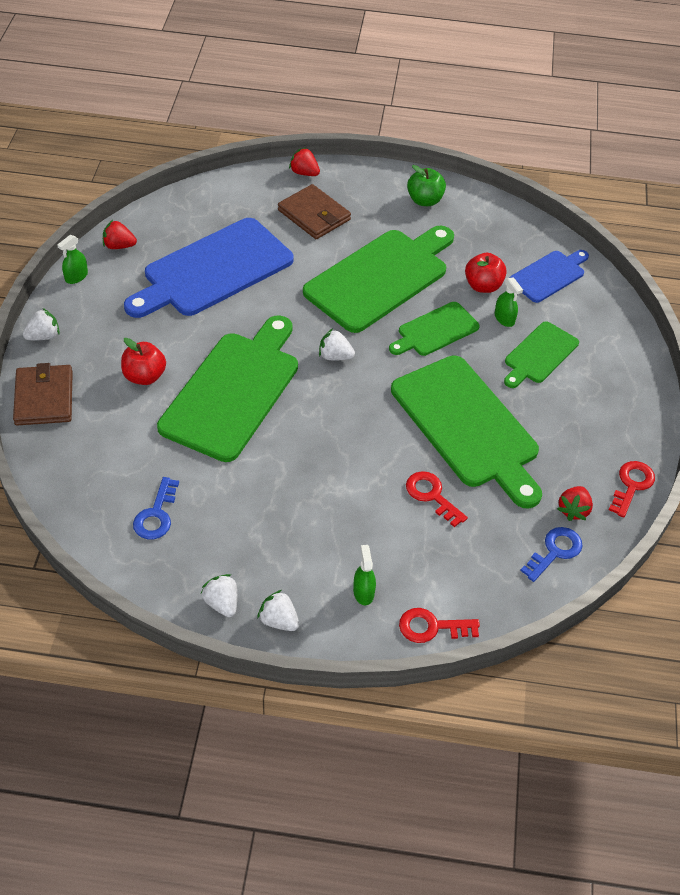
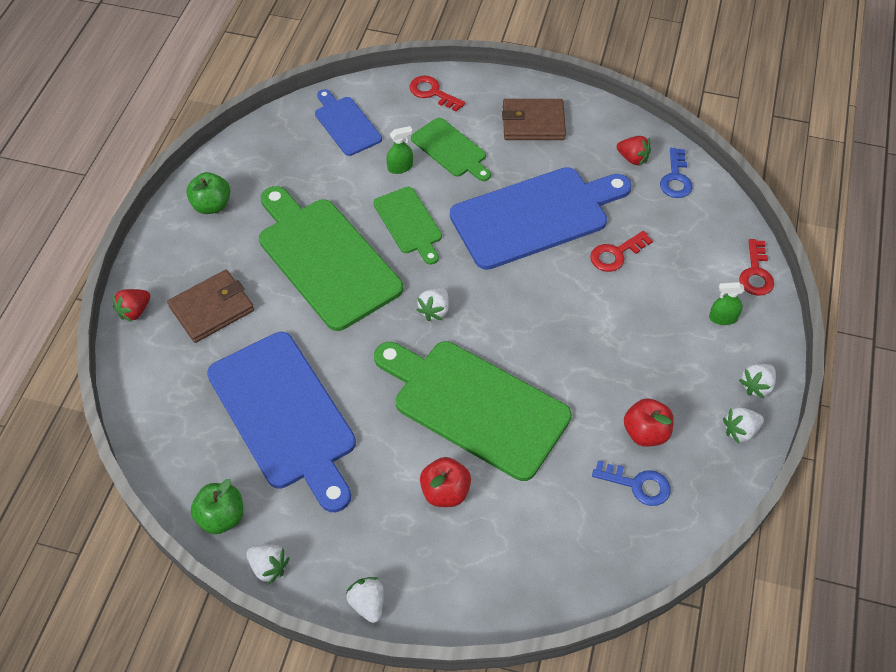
camera: 80 degrees left, 5 degrees up
brown wallet [13,363,73,425] -> brown wallet moved to [502,99,566,140]
green spray bottle [57,235,88,284] -> white strawberry [247,544,289,584]
red strawberry [103,220,137,249] -> green apple [191,479,243,534]
green cutting board [391,355,542,508] -> blue cutting board [450,167,632,270]
red apple [465,253,507,293] -> red apple moved to [624,398,674,447]
blue key [520,527,582,582] -> blue key turned 135 degrees counterclockwise [660,148,693,198]
red key [609,461,655,518] -> red key moved to [409,76,465,112]

